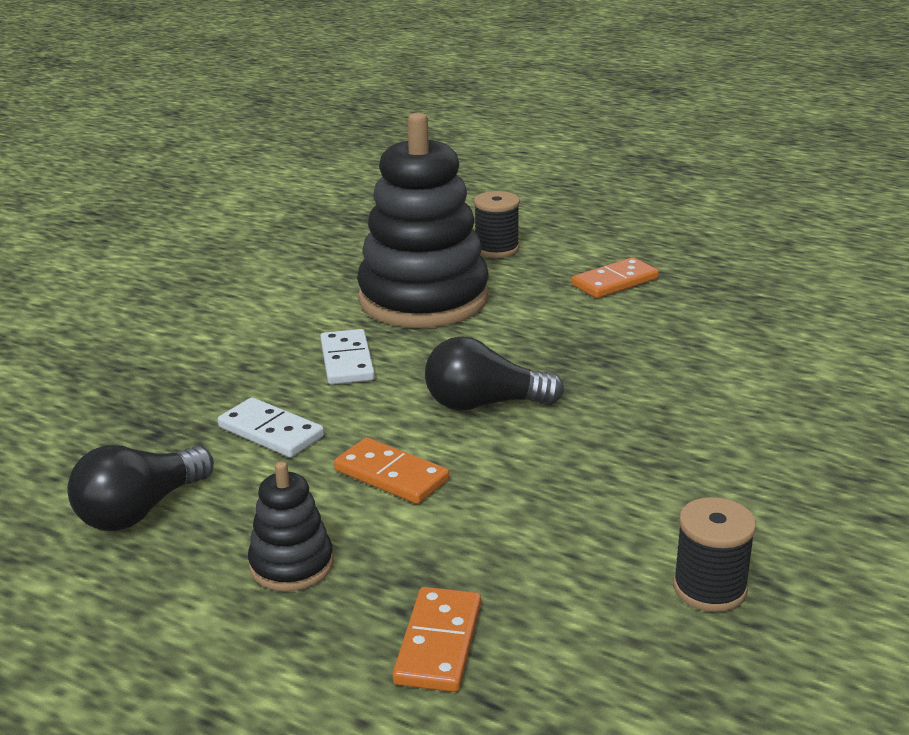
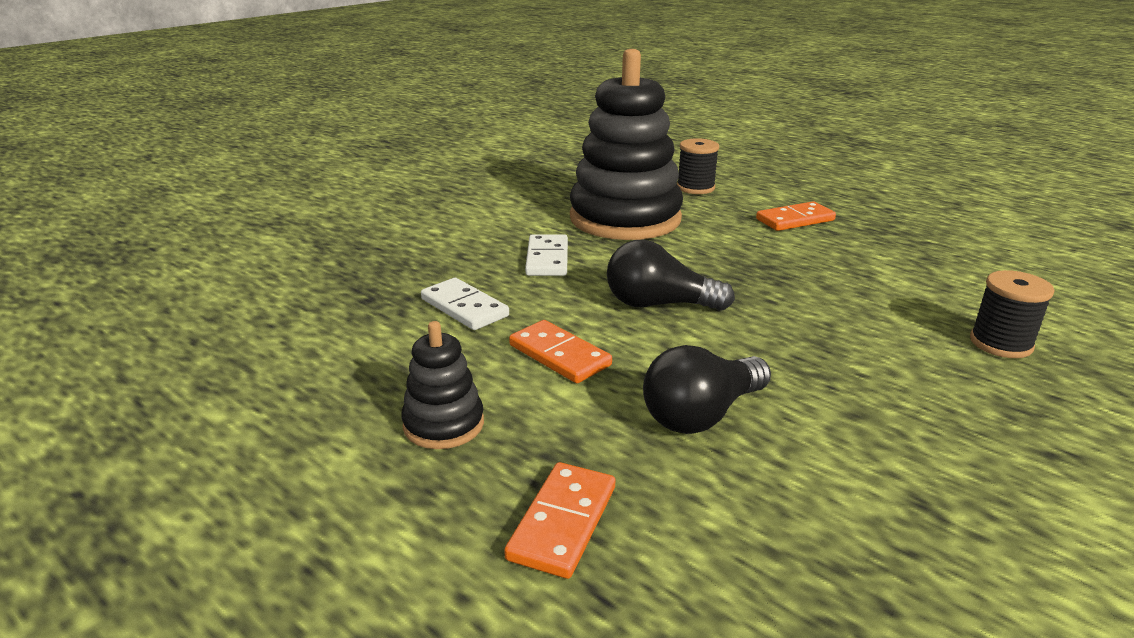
camera: 10 degrees right, 0 degrees up
black light bulb [67,445,214,531] -> black light bulb moved to [643,345,771,434]
black spool [673,497,756,612] -> black spool moved to [970,270,1054,358]

